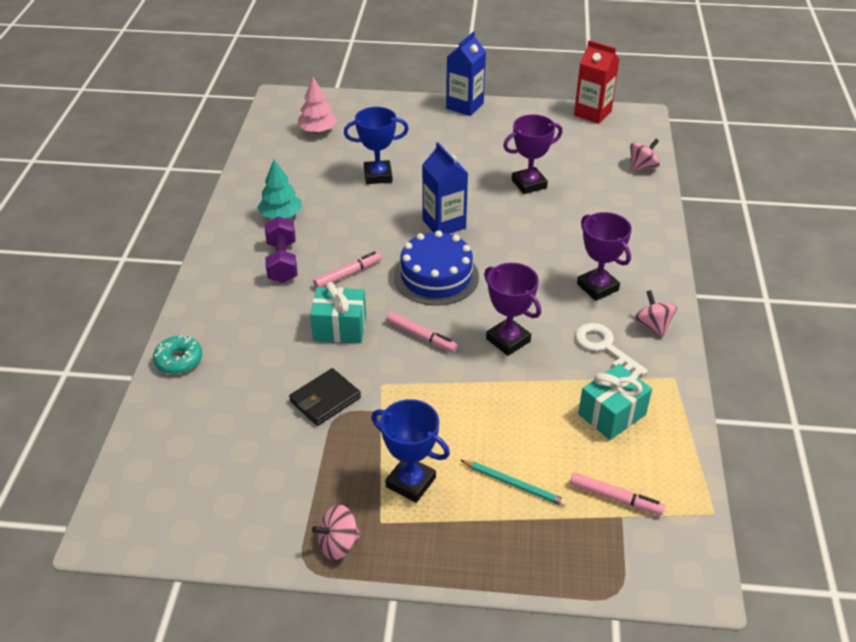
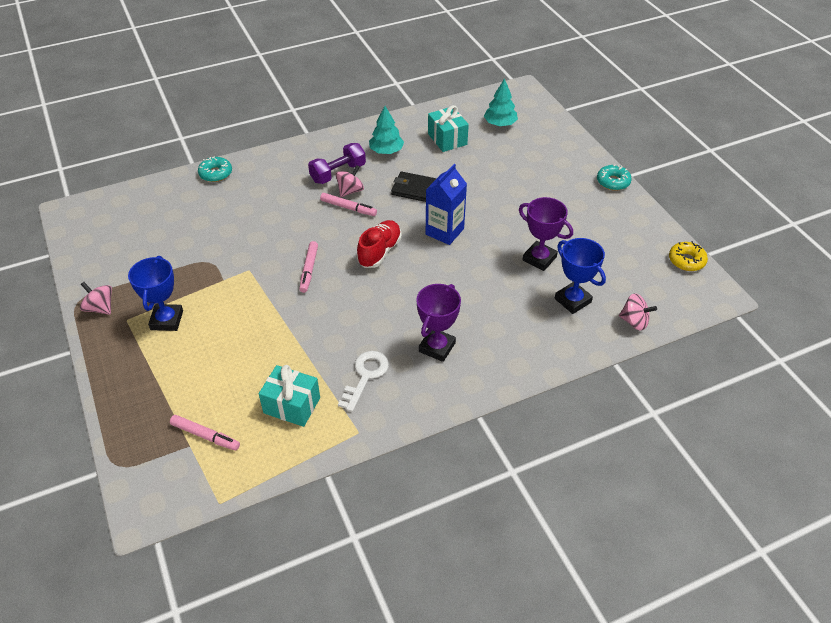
camera: 60 degrees right, 5 degrees up
black wallet [289,368,361,426] -> black wallet moved to [391,172,436,202]
pink tree [298,77,337,133] -> turquoise tree [484,78,518,126]
turquoise gift [310,282,366,343] -> turquoise gift moved to [428,105,469,152]
blue trophy [344,107,409,184] -> blue trophy moved to [555,238,606,314]
blue cake [394,230,479,306] -> red shoe [357,220,402,268]
blue carton [446,31,486,116] -> turquoise donut [597,165,632,191]
turquoise pencil [460,460,567,506] -> none
purple trophy [484,263,541,356] -> none
pink marker [570,472,665,515] -> pink marker turned 60 degrees counterclockwise [170,415,240,451]
red carton [574,40,620,124] -> yellow donut [669,241,708,271]
pink spinning top [634,290,677,337] -> pink spinning top moved to [335,165,364,197]

